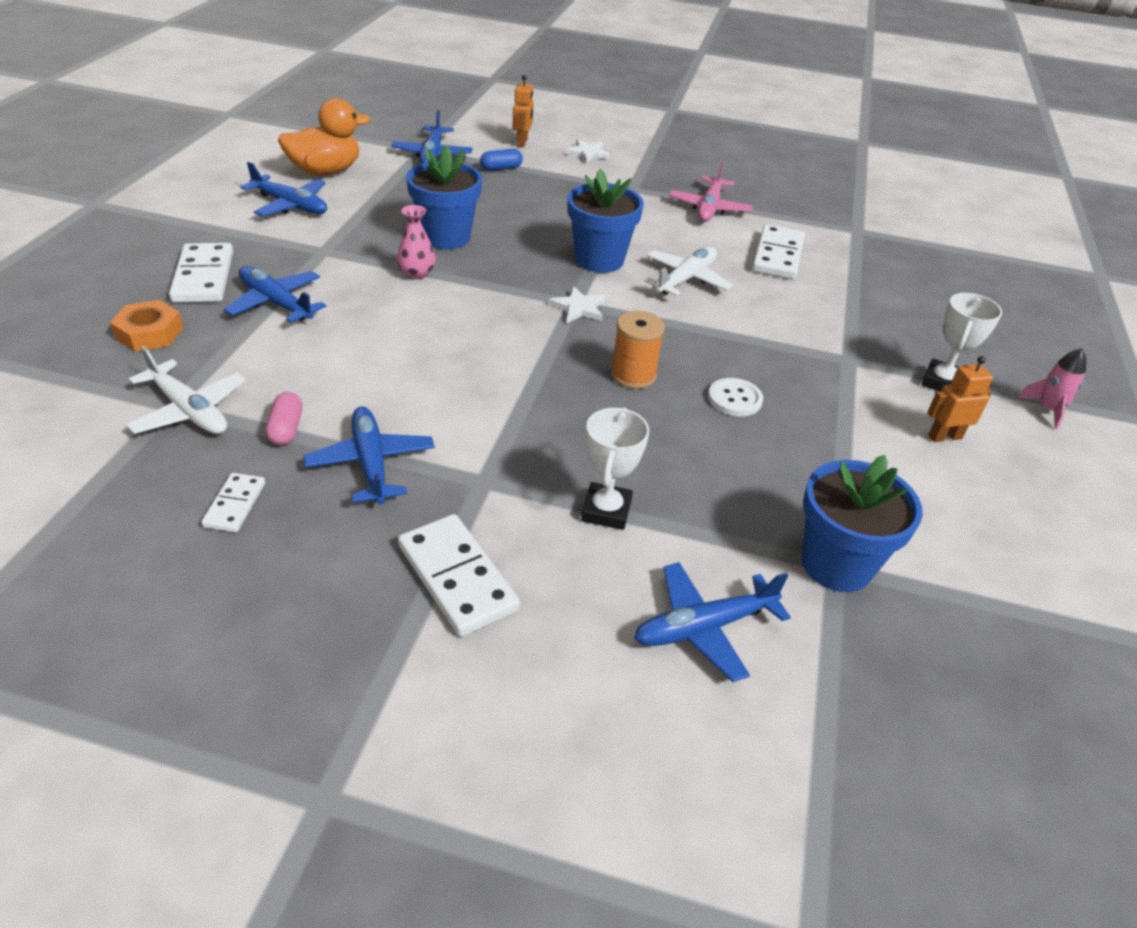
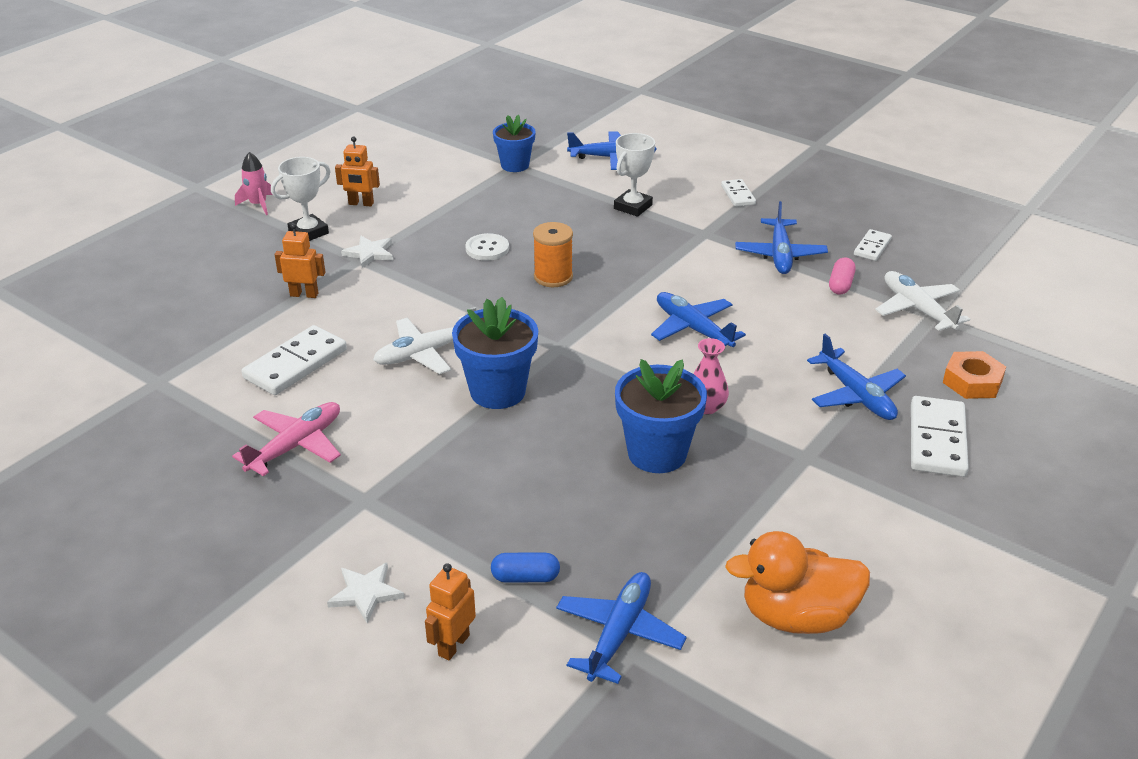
camera: 155 degrees left, 5 degrees down
blue plane [241,162,327,216] -> blue plane moved to [651,292,746,347]
white domino [398,514,520,637] -> white domino [721,179,756,207], size x0.56
white star [548,286,606,323] -> white star moved to [341,236,393,268]
blue flower pot [802,455,923,592] -> blue flower pot [493,115,536,172], size x0.66
none -> orange robot [274,223,326,298]

